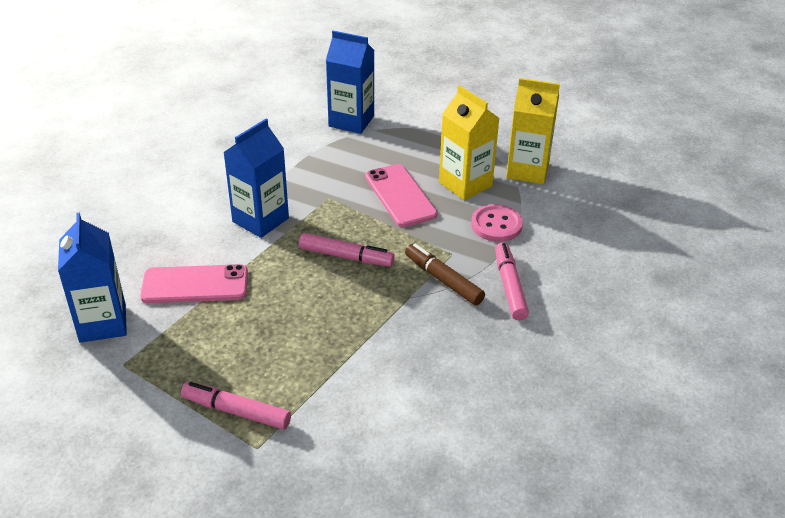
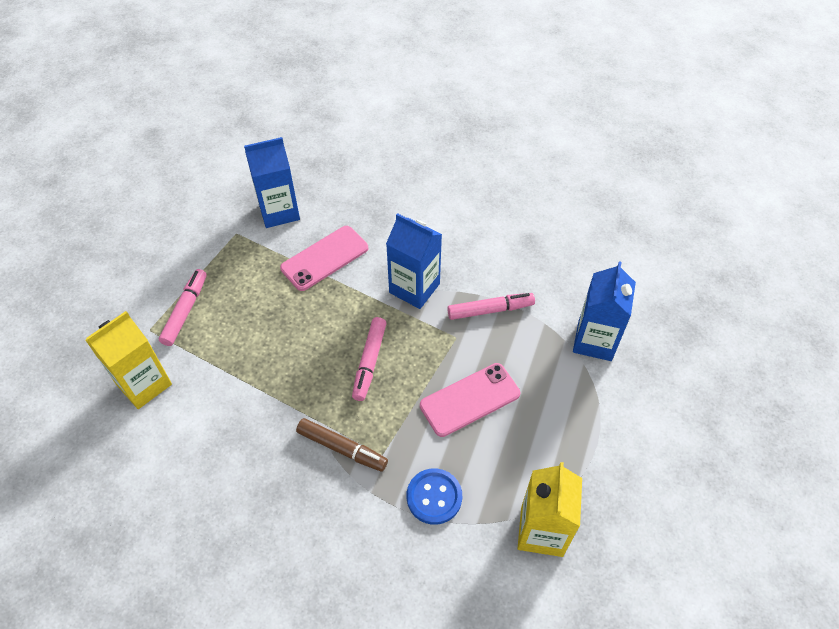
camera: 85 degrees right, 15 degrees up
pink phone [140,264,248,303] -> pink phone turned 60 degrees clockwise [280,226,368,291]
brown marker [405,244,485,305] -> brown marker turned 75 degrees clockwise [296,418,388,472]
yellow carton [439,85,499,200] -> yellow carton moved to [86,311,172,409]
pink button [471,204,523,242] -> blue button [407,468,462,525]
pink marker [495,243,529,320] -> pink marker moved to [447,293,535,320]

